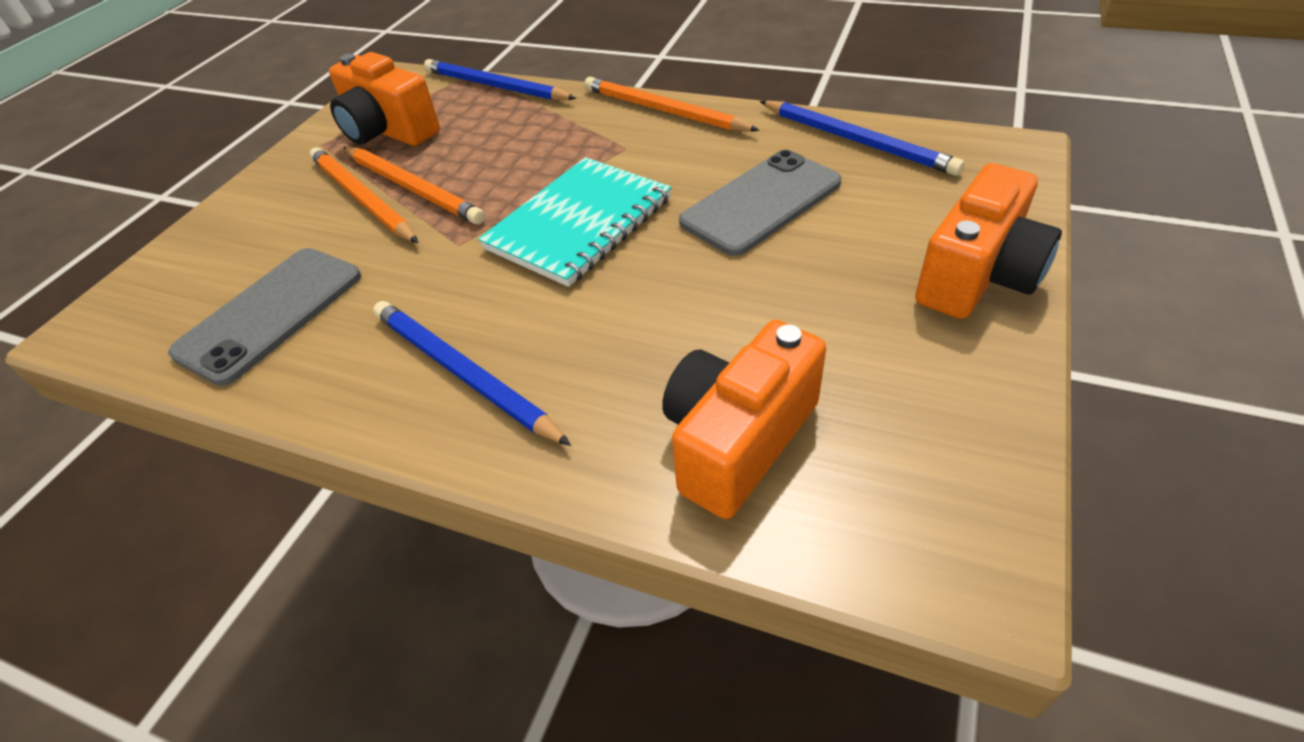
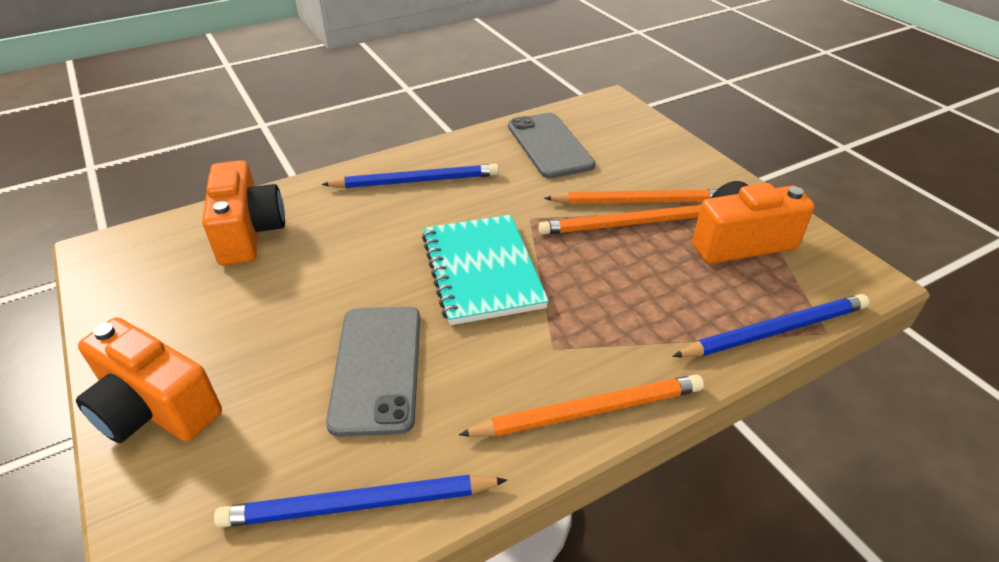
camera: 125 degrees right, 5 degrees down
orange camera [915,163,1062,319] -> orange camera turned 45 degrees counterclockwise [76,317,222,443]

